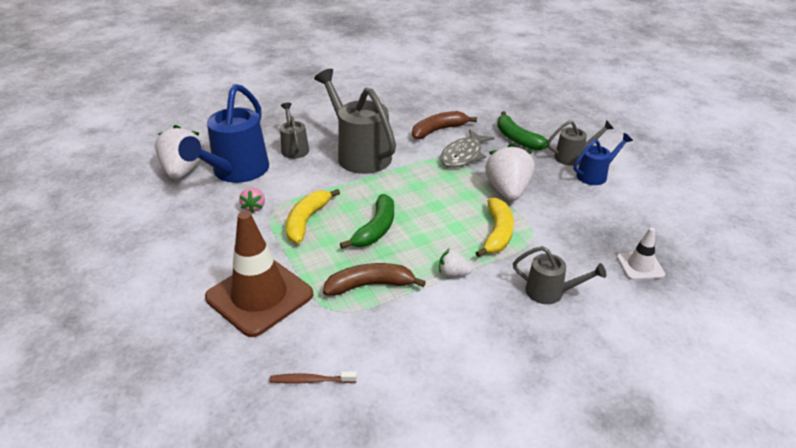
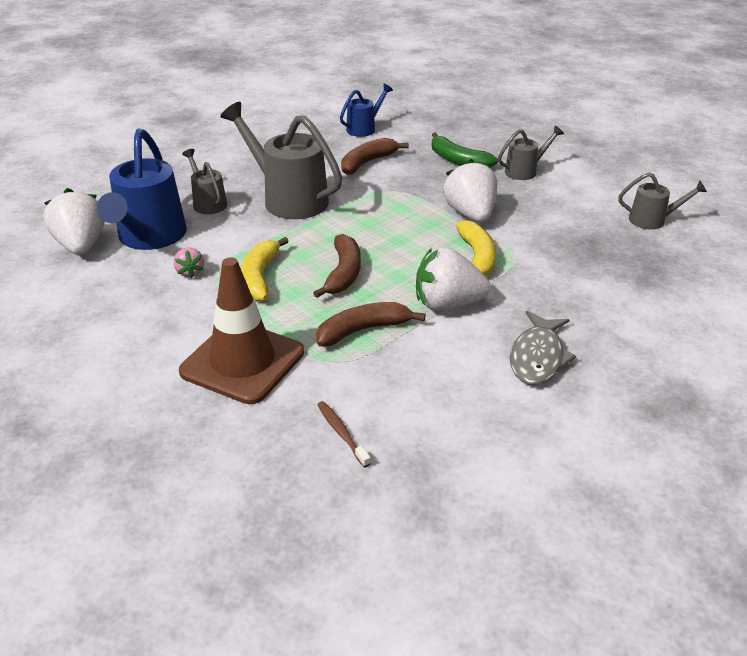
camera: 15 degrees left, 0 degrees up
brown toothbrush [269,371,357,384] -> brown toothbrush turned 75 degrees clockwise [317,401,371,468]
green banana [340,194,394,249] -> brown banana [313,234,361,298]
white strawberry [439,249,472,277] -> white strawberry [416,247,491,311], size x2.01
grey fish [440,129,495,168] -> grey fish moved to [510,311,576,385]
grey watering can [513,246,606,304] -> grey watering can moved to [618,172,707,229]
blue watering can [574,133,633,185] -> blue watering can moved to [340,84,393,137]
white traffic cone [617,228,665,280] -> none

